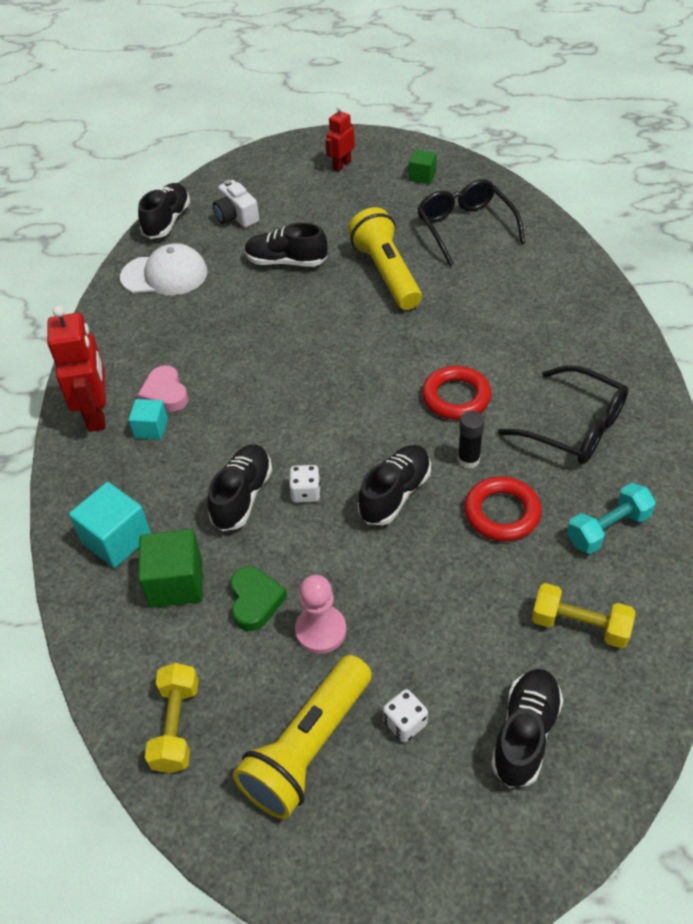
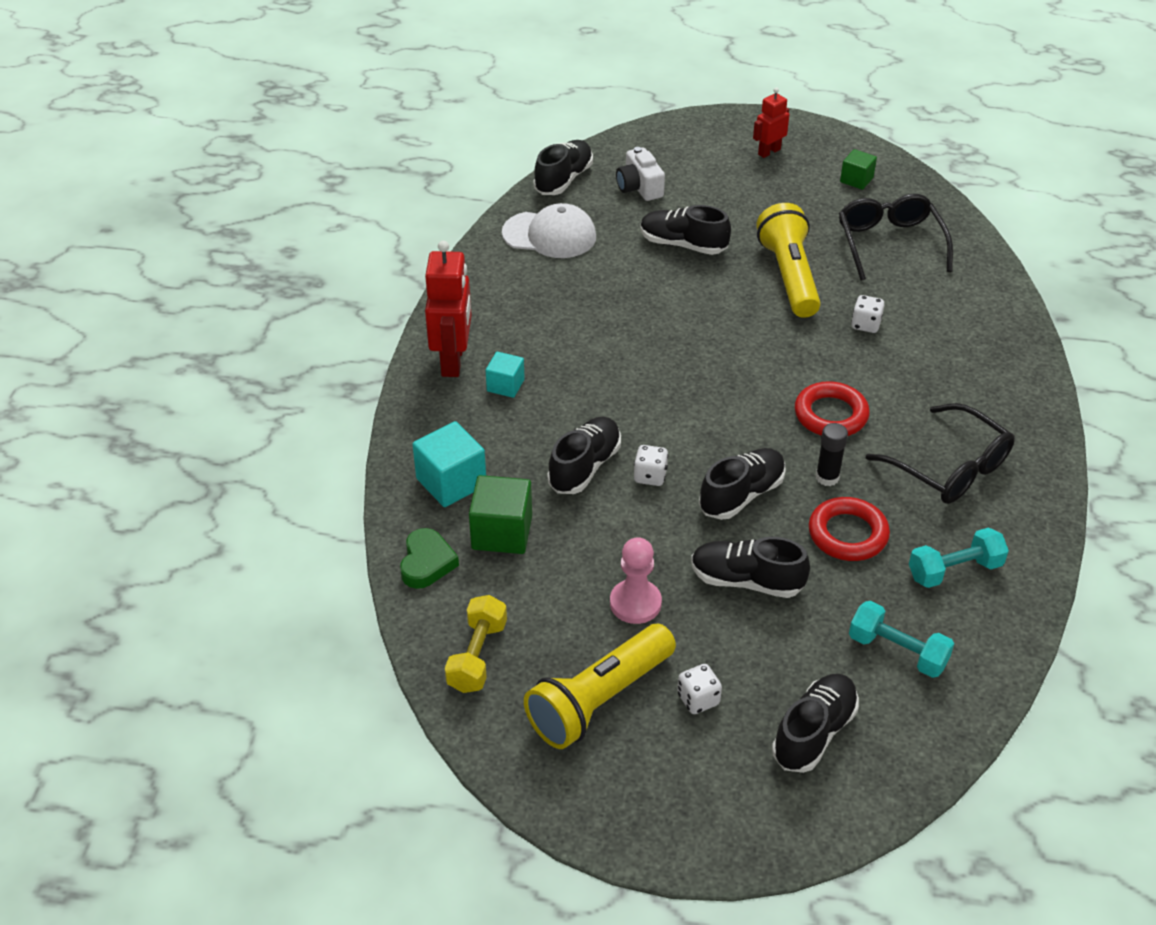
camera: 10 degrees right, 5 degrees down
pink heart [138,365,188,412] -> none
green heart [230,566,287,631] -> green heart moved to [400,528,459,589]
yellow dumbbell [532,583,635,648] -> turquoise dumbbell [849,601,954,678]
none -> black shoe [691,537,810,598]
none -> white dice [851,295,885,333]

